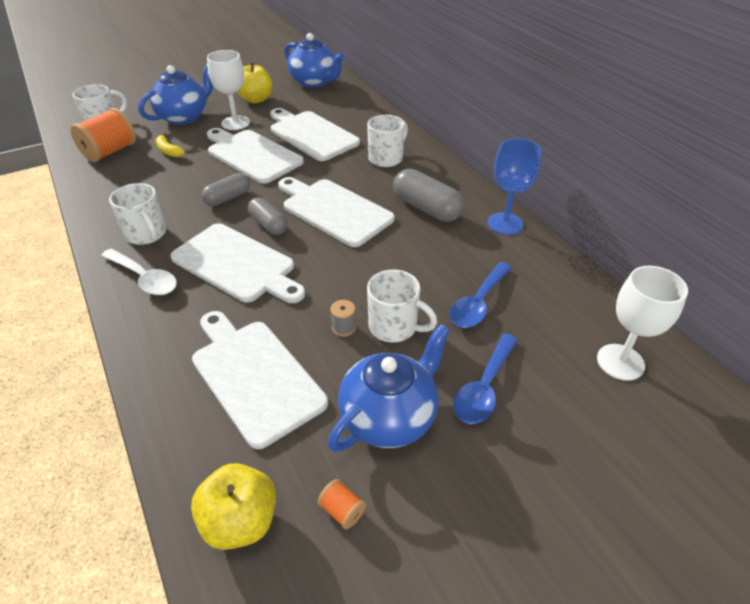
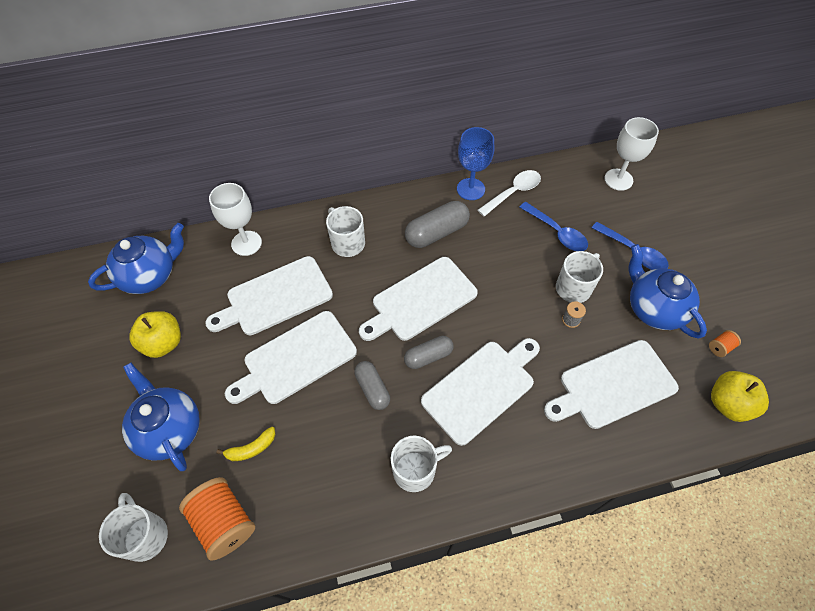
camera: 75 degrees left, 15 degrees up
white spoon [101,249,177,295] -> white spoon moved to [478,170,541,217]
white goblet [207,50,250,130] -> white goblet moved to [209,183,262,256]

